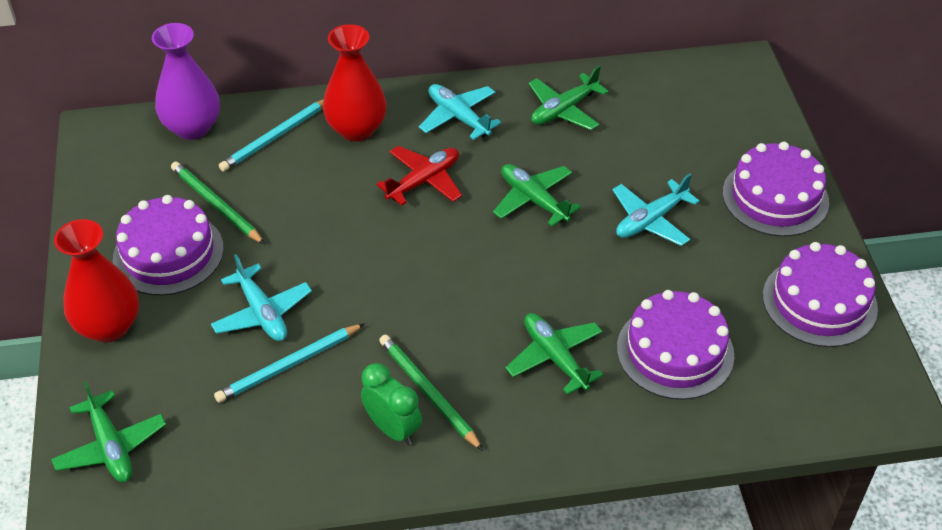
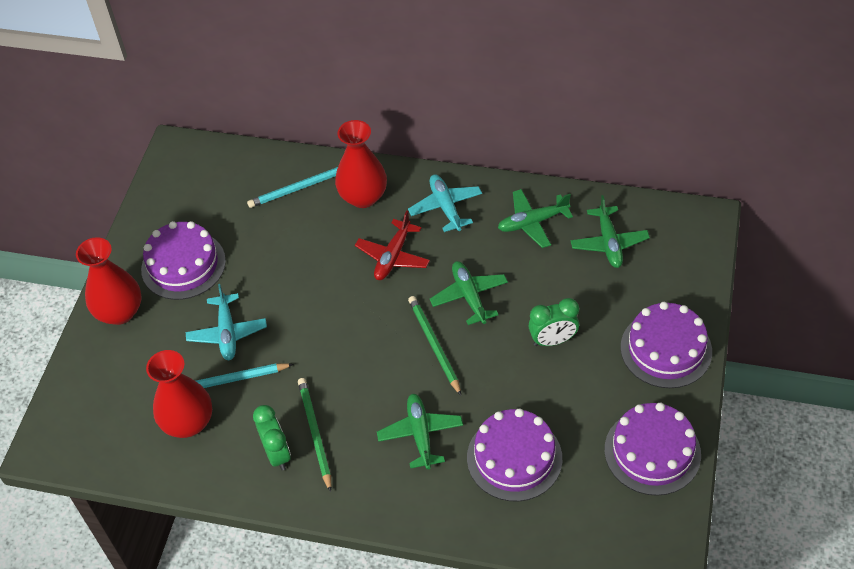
camera: 25 degrees right, 5 degrees up
green plane [51,381,166,482] -> green plane moved to [570,195,650,268]
purple vase [152,23,220,140] -> none
green pencil [171,161,265,244] -> green pencil moved to [408,296,461,395]
red plane [376,146,462,205] -> red plane turned 135 degrees clockwise [355,211,430,280]
turquoise plane [612,173,700,246] -> green clock [529,298,579,346]
none -> red vase [146,350,212,438]

